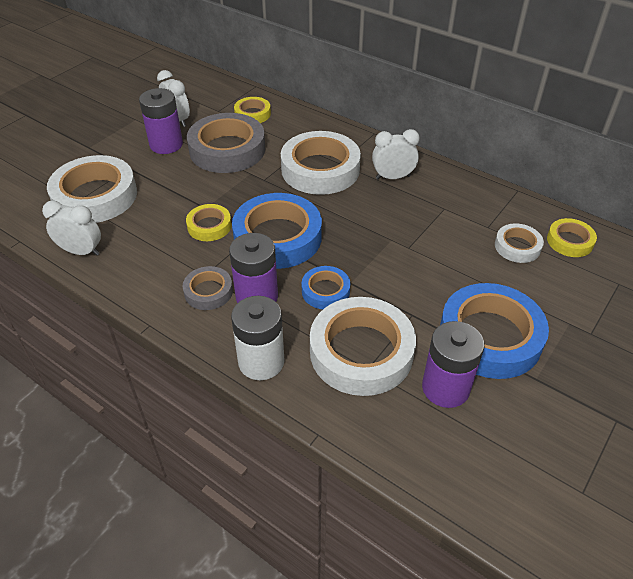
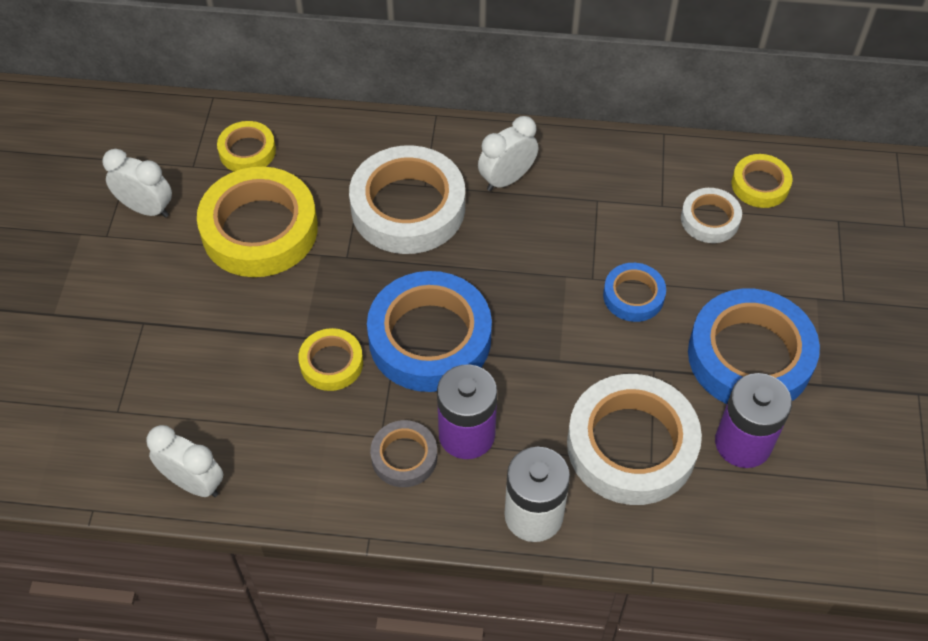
camera: 30 degrees left, 10 degrees up
white clock [42,200,101,256] -> white clock turned 45 degrees clockwise [146,425,223,497]
white tape [47,155,137,223] -> none
purple battery [139,88,183,154] -> none
grey tape [187,113,265,173] -> yellow tape [197,167,318,277]
blue tape [301,266,350,309] -> blue tape moved to [603,263,666,322]

